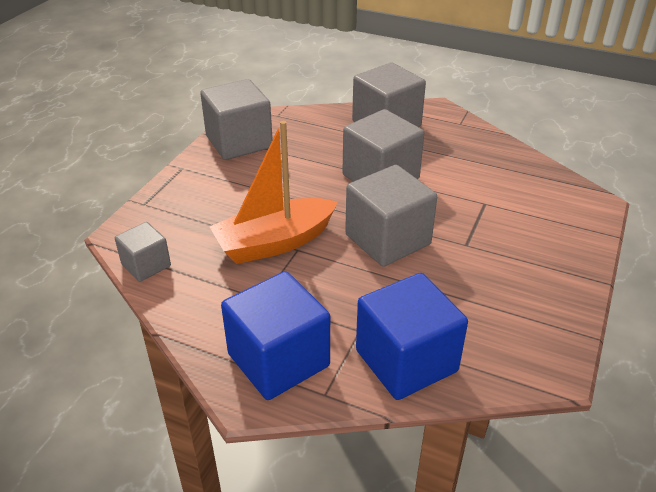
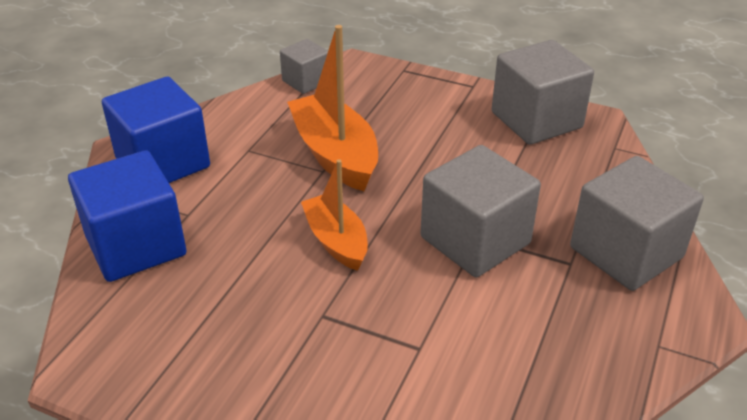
camera: 90 degrees right, 0 degrees up
grey cube [345,165,437,267] -> orange boat [301,159,368,271]

